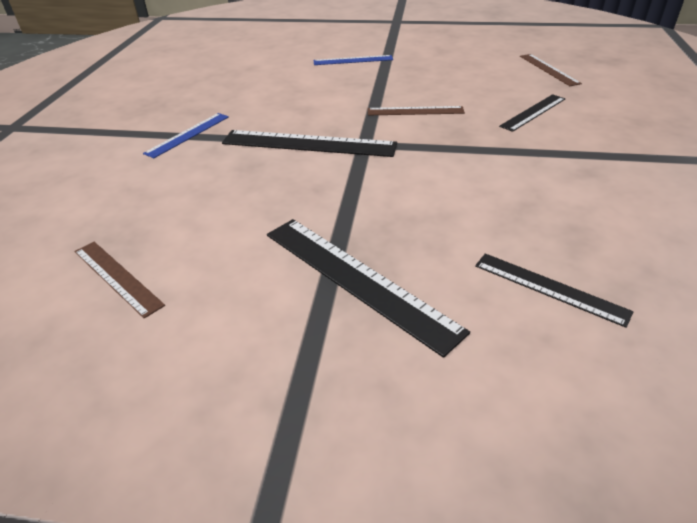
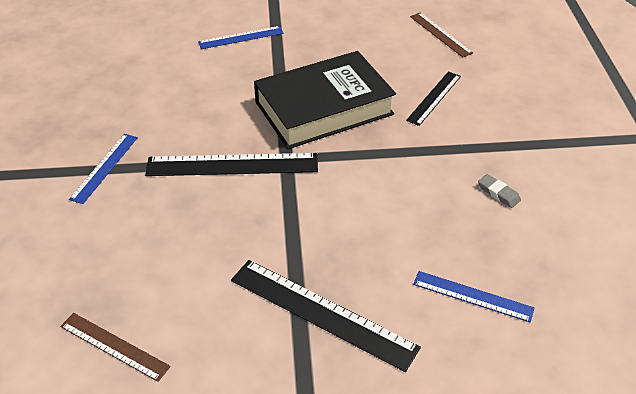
camera: 15 degrees left, 5 degrees up
brown ruler [368,106,465,115] -> black book [254,51,396,149]
black ruler [475,253,634,328] -> blue ruler [413,271,534,322]
none -> grey eraser [478,174,521,208]

